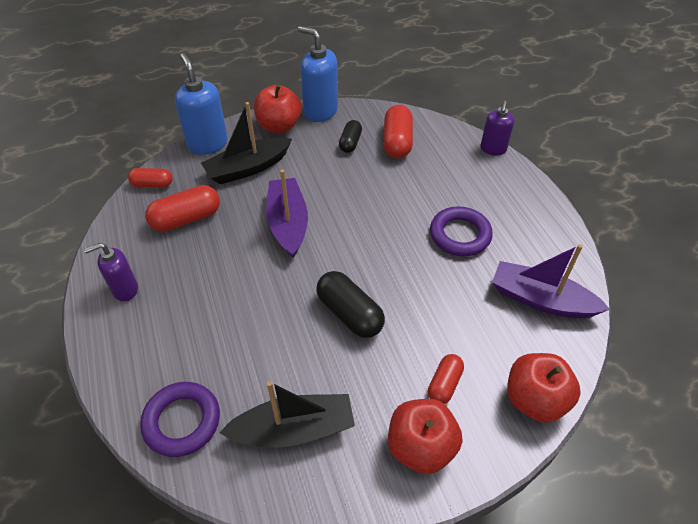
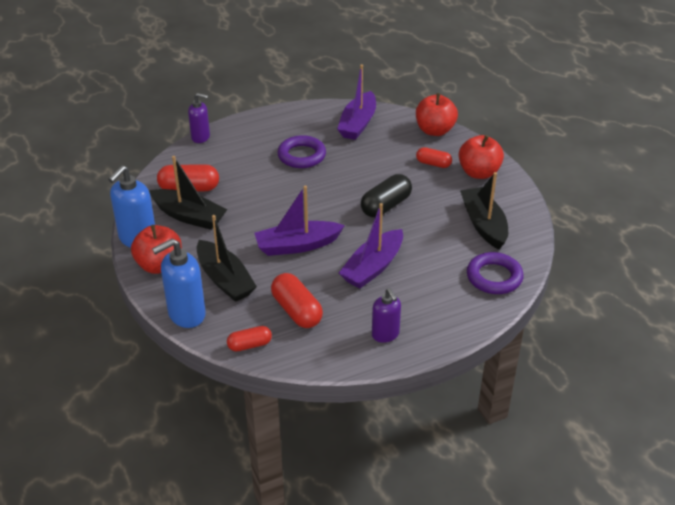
camera: 95 degrees left, 10 degrees down
red capsule [128,168,173,187] -> red capsule turned 75 degrees clockwise [227,326,272,351]
black capsule [339,120,362,153] -> black boat [149,156,227,230]
none -> purple boat [339,203,403,288]

